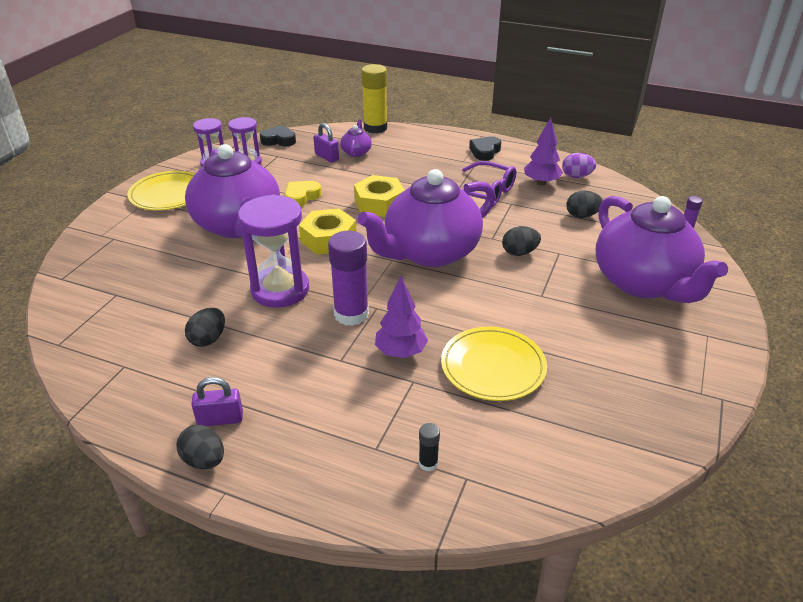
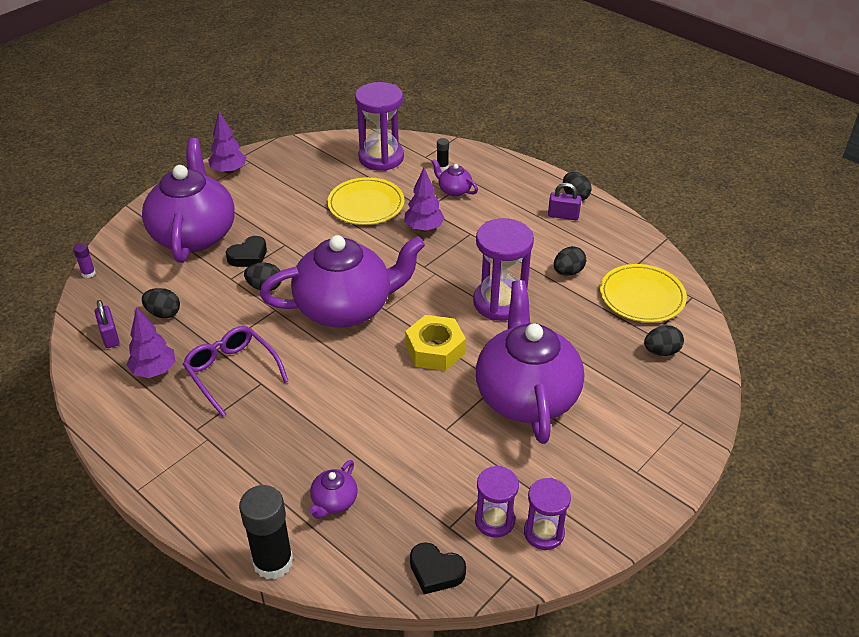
camera: 160 degrees left, 5 degrees up
yellow plate [127,171,196,210] -> yellow plate moved to [600,264,687,323]
yellow heart [285,181,322,207] -> none
purple padlock [313,123,339,163] -> purple padlock moved to [95,300,120,348]
purple glue stick [328,231,369,326] -> none
yellow nut [354,175,405,217] -> none
yellow glue stick [361,64,387,133] -> black glue stick [239,485,293,579]
black heart [469,136,501,161] -> black heart moved to [226,236,267,267]
purple egg [562,153,596,178] -> none
none -> purple tree [208,112,247,174]
none -> purple hourglass [355,82,404,171]
none -> purple teapot [432,159,478,197]
none -> black egg [644,325,684,356]

